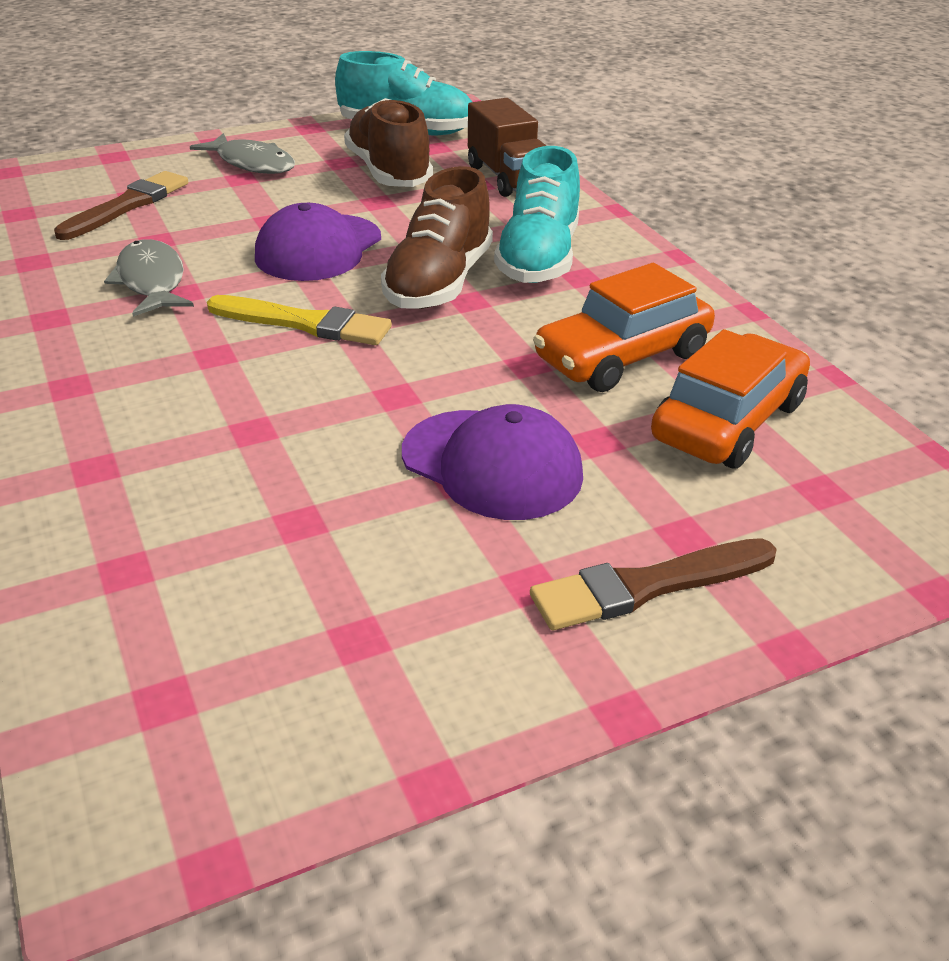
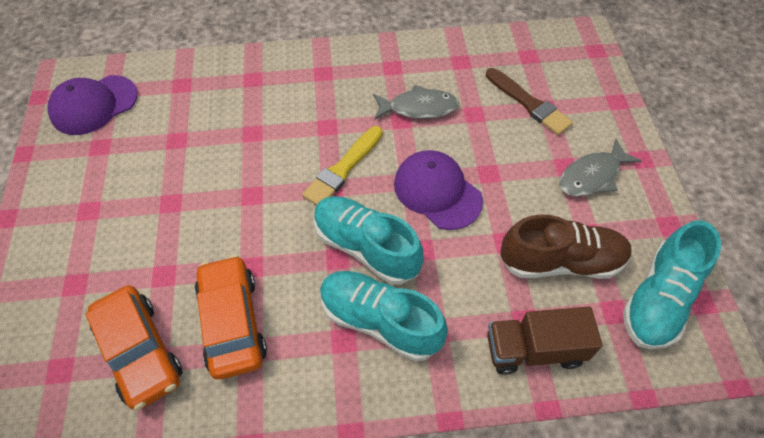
camera: 110 degrees right, 20 degrees up
brown shoe [381,166,493,309] -> turquoise shoe [314,196,424,284]
purple cap [402,404,583,520] -> purple cap moved to [48,75,138,135]
brown brush [530,538,777,631] -> none

